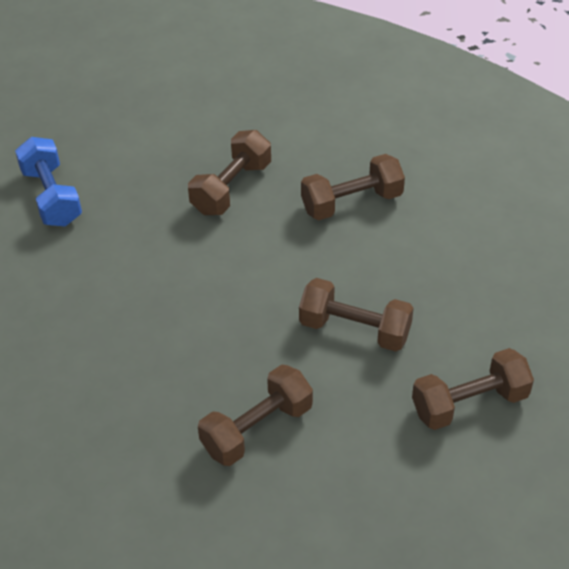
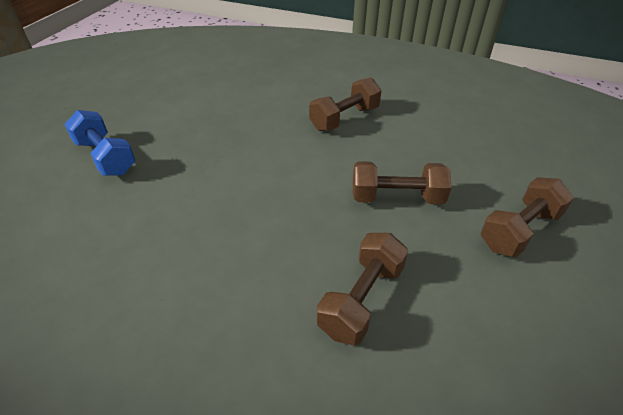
camera: 20 degrees left, 5 degrees down
brown dumbbell [188,130,271,215] -> none

